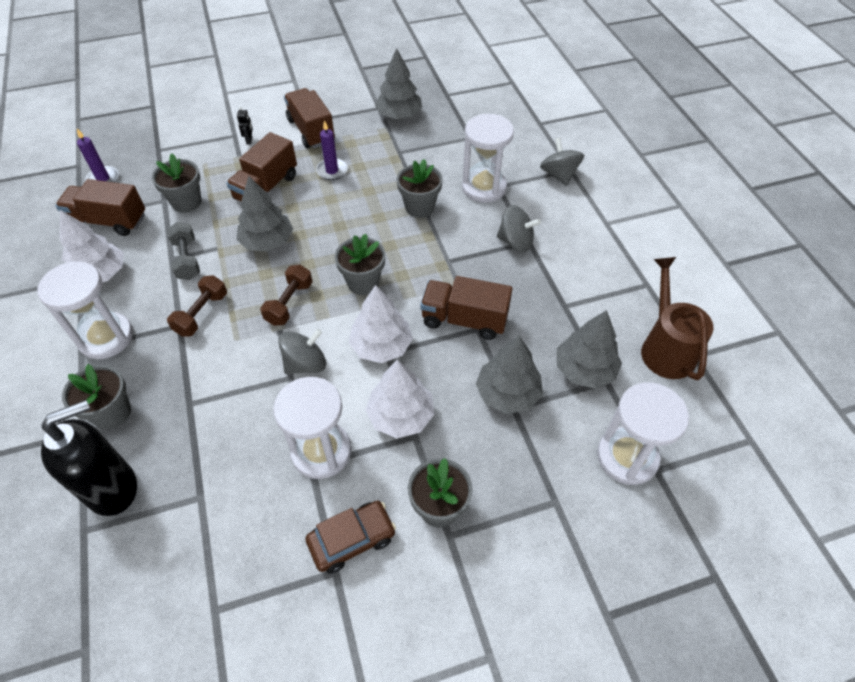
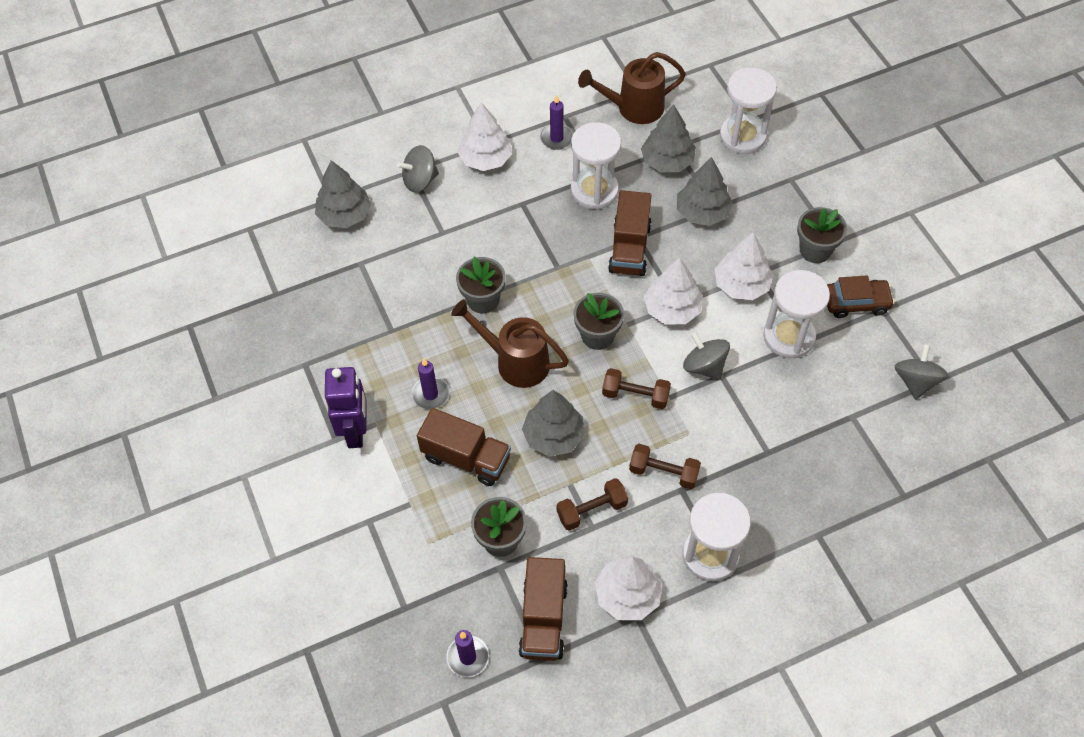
camera: 95 degrees left, 5 degrees up
black soap dispenser [41,400,137,516] -> none
grey flower pot [62,364,131,430] -> none
grey dumbbell [167,222,200,280] -> brown dumbbell [557,478,628,531]
black robot [237,107,253,145] -> none
brown truck [284,88,335,148] -> purple robot [325,367,367,448]
brown car [305,501,396,574] -> brown car turned 120 degrees clockwise [827,276,895,318]
grey tree [375,48,422,119] -> grey tree moved to [315,160,371,228]
white hourglass [462,114,514,203] -> white hourglass moved to [571,122,621,210]
grey spinning top [497,205,541,252] -> grey spinning top moved to [895,344,949,400]
none -> brown watering can [451,299,569,388]
none -> white tree [458,102,512,171]
none -> purple candle [540,95,573,150]

